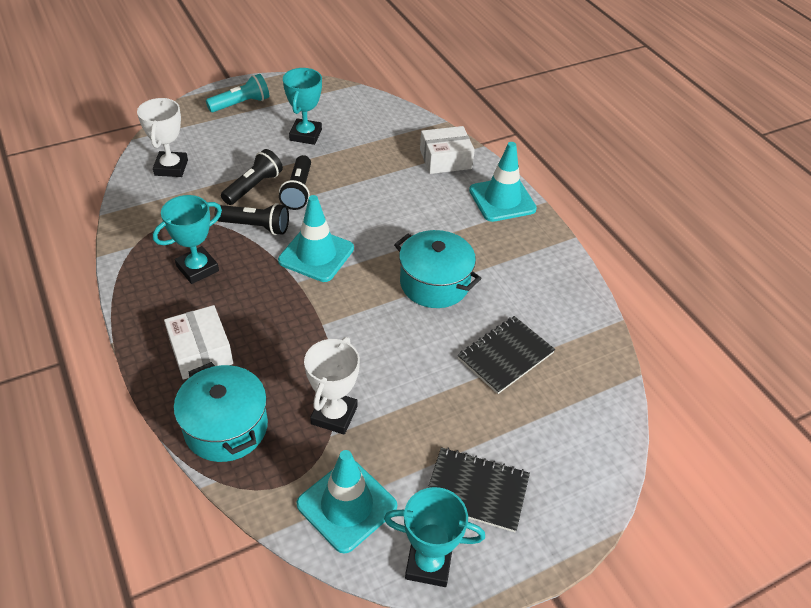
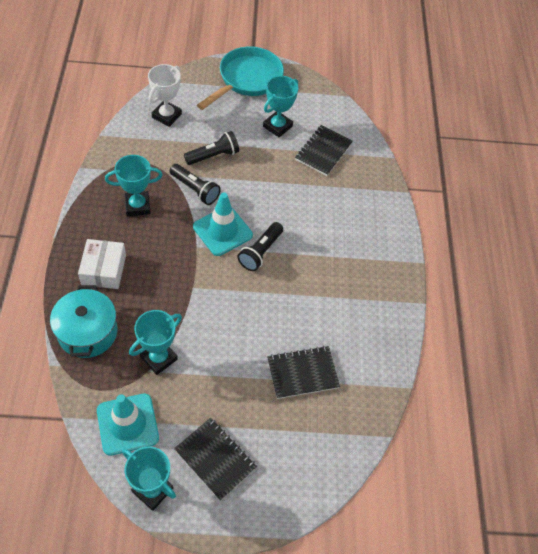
camera: 25 degrees right, 10 degrees up
turquoise flashlight [206,74,269,112] -> turquoise pan [197,46,284,110]
black flashlight [279,155,311,210] -> black flashlight moved to [238,222,283,271]
white trophy [304,337,360,434] -> turquoise trophy [129,310,182,375]
turquoise pot [394,230,482,308] -> none
white box [420,126,475,174] -> none
turquoise traffic cone [469,142,537,222] -> none
none -> black notebook [295,125,353,176]

